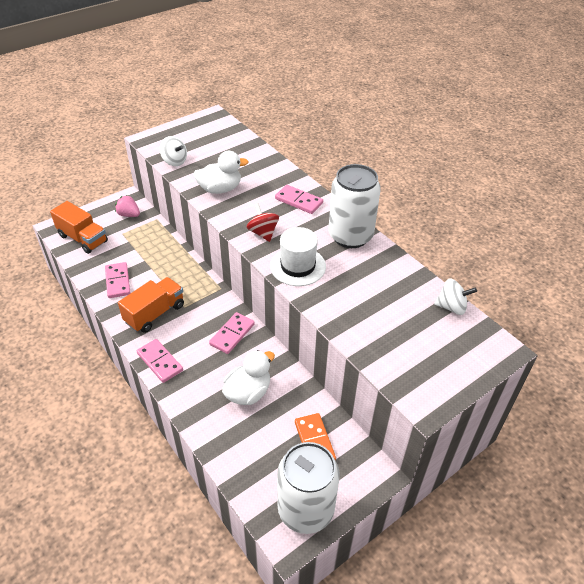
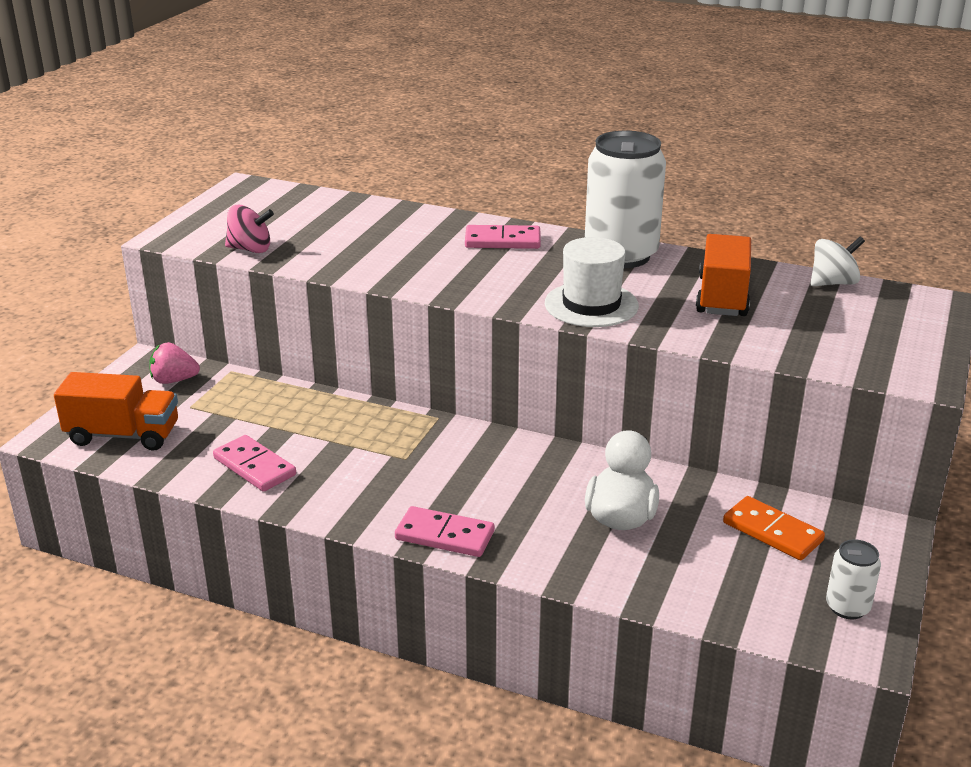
camera: 30 degrees left, 15 degrees down
orange truck [118,277,184,333] -> orange truck moved to [696,234,751,316]
white spinning top [160,136,187,166] -> pink spinning top [225,205,274,253]
white duck [193,151,249,194] -> none
pink domino [209,312,255,354] -> none
red spinning top [246,203,279,242] -> none
white can [277,442,340,534] -> white can [826,539,881,619], size x0.47

